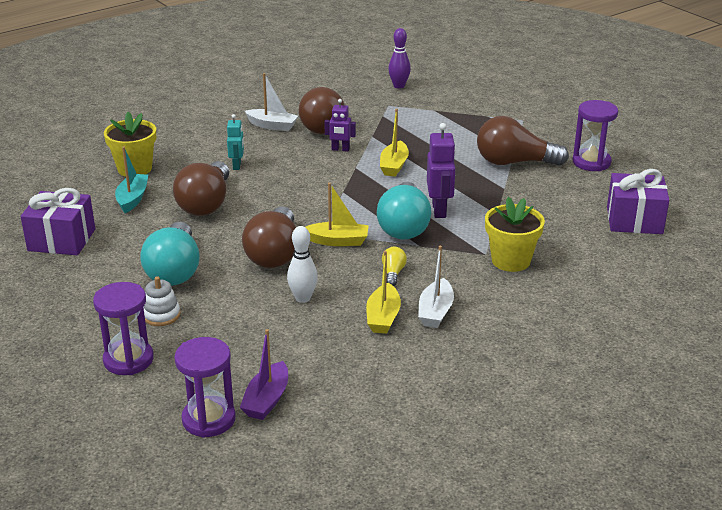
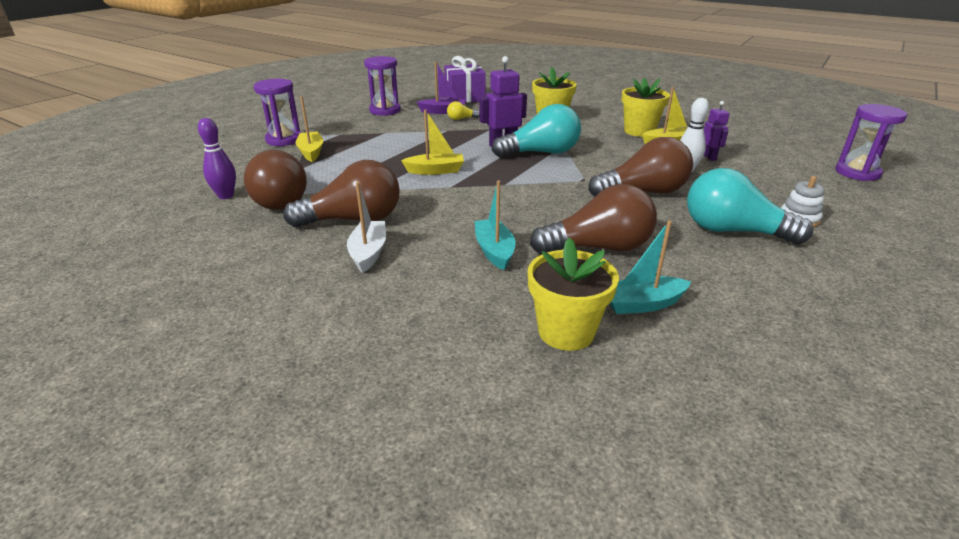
camera: 110 degrees left, 0 degrees up
purple gift [21,188,95,255] -> none
purple hourglass [93,282,154,375] -> purple hourglass moved to [254,79,301,146]
turquoise light bulb [140,222,200,286] -> turquoise light bulb turned 135 degrees counterclockwise [687,168,813,244]
turquoise robot [227,114,244,170] -> turquoise boat [475,180,515,270]
purple boat [240,329,288,420] -> purple boat moved to [417,61,465,114]
yellow boat [306,183,369,246] -> yellow boat moved to [296,96,323,162]
purple robot [324,99,356,152] -> purple robot moved to [704,101,730,161]
yellow light bulb [382,247,407,286] -> yellow light bulb moved to [447,101,480,120]
white boat [418,246,454,328] -> yellow flower pot [621,78,670,137]
brown light bulb [477,116,569,166] -> brown light bulb moved to [244,150,307,210]

